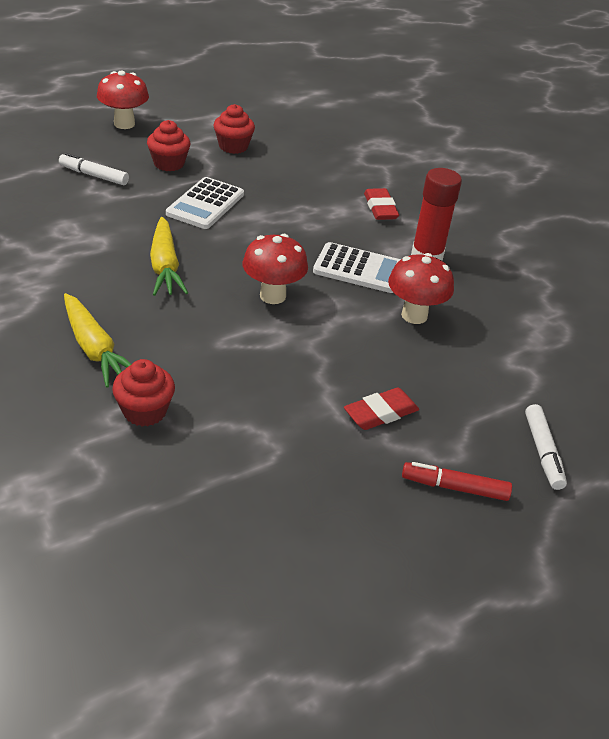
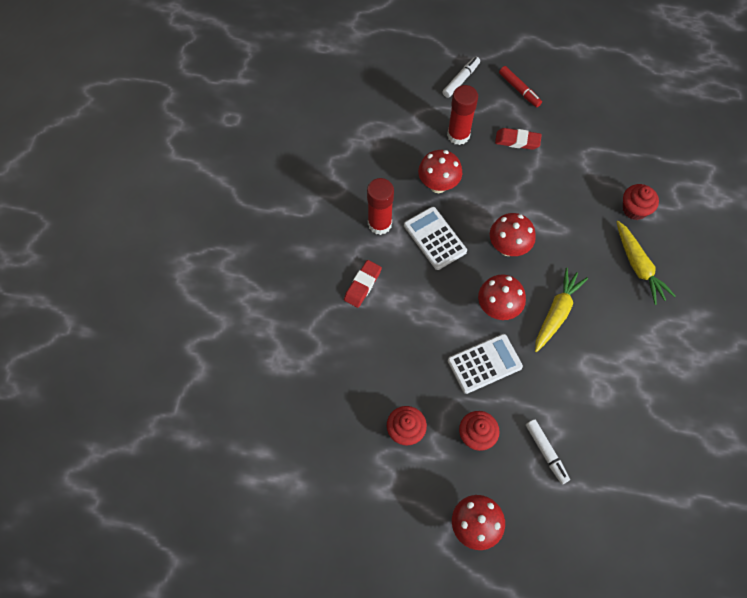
camera: 135 degrees left, 25 degrees up
yellow carrot [64,293,132,388] -> yellow carrot turned 150 degrees clockwise [617,221,676,305]
none -> red glue stick [447,85,478,145]
none -> red mushroom [478,274,526,320]

